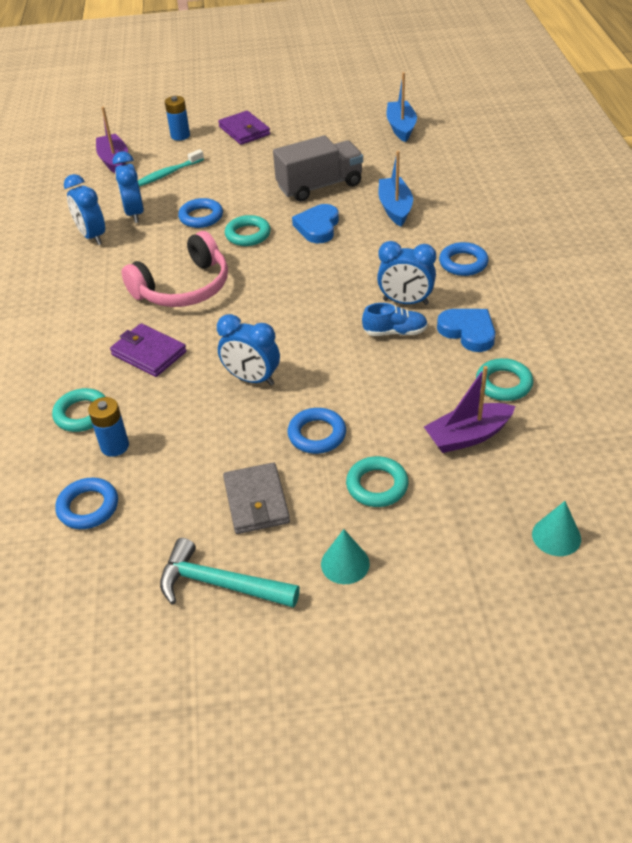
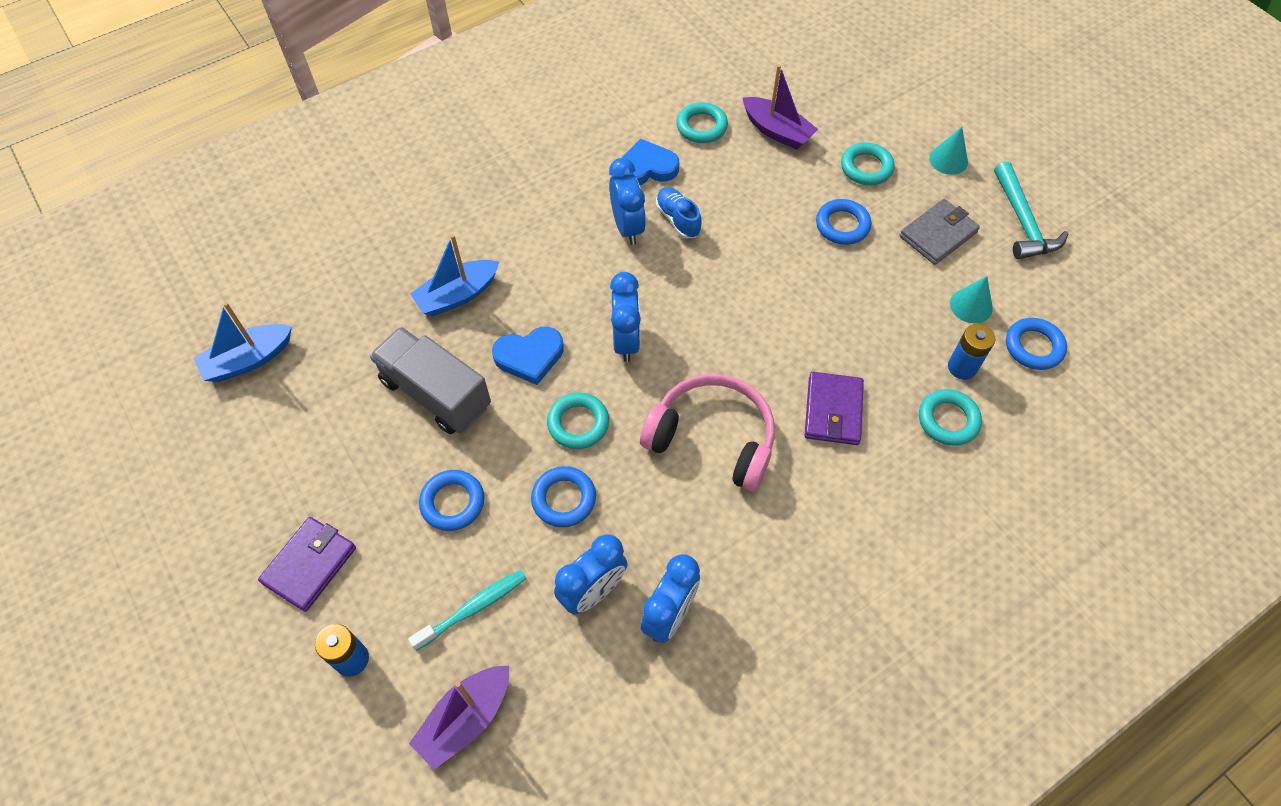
camera: 120 degrees left, 15 degrees up
turquoise toothbrush [138,149,204,187] -> turquoise toothbrush turned 60 degrees counterclockwise [408,570,527,651]
blue clock [217,314,280,386] -> blue clock moved to [610,272,641,362]
blue heart [437,309,495,352] -> blue heart turned 60 degrees clockwise [621,139,679,185]
blue ring [439,242,489,276] -> blue ring moved to [419,470,484,531]
turquoise cone [532,501,581,556] -> turquoise cone moved to [950,276,993,323]

